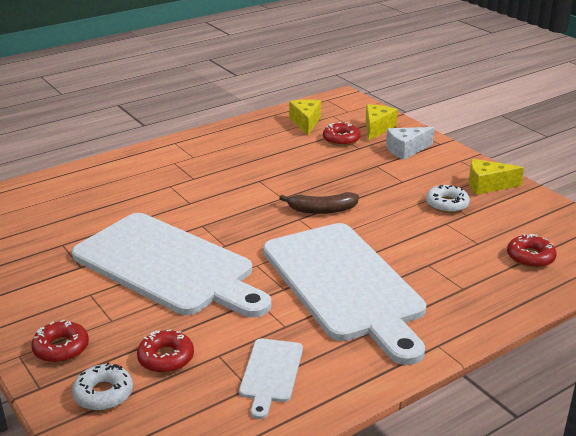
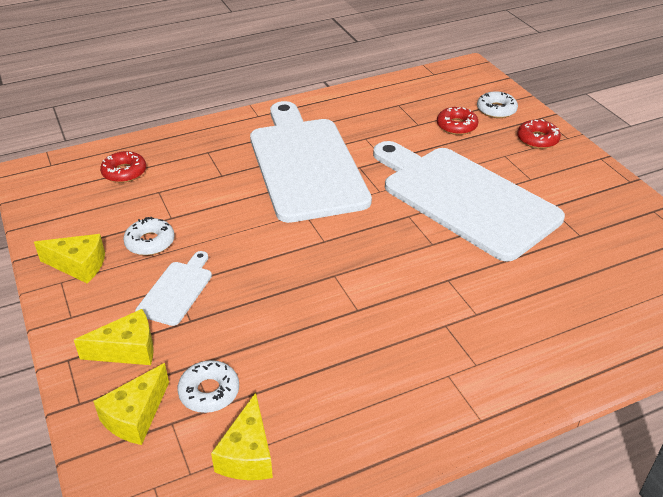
camera: 170 degrees left, 10 degrees up
white cutting board [239,339,303,419] -> white cutting board moved to [135,251,212,326]
brown banana [279,192,359,214] -> none
red donut [323,122,361,146] -> white donut [177,360,239,413]
white cheese [386,127,434,160] -> yellow cheese [74,309,154,365]

